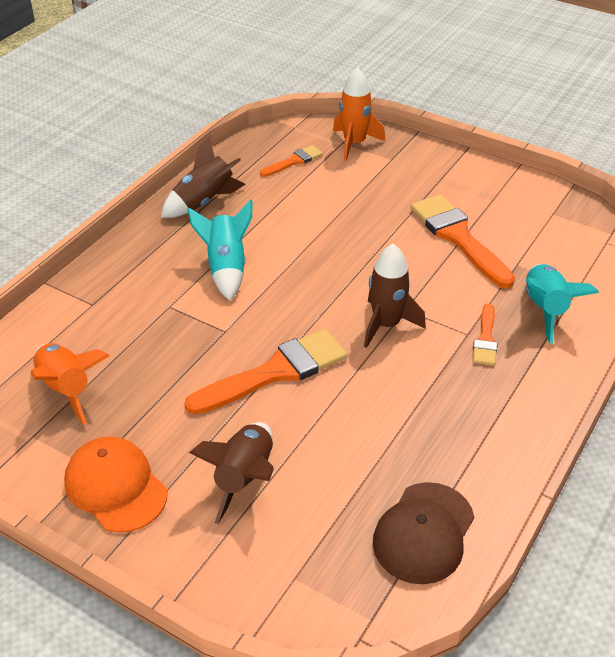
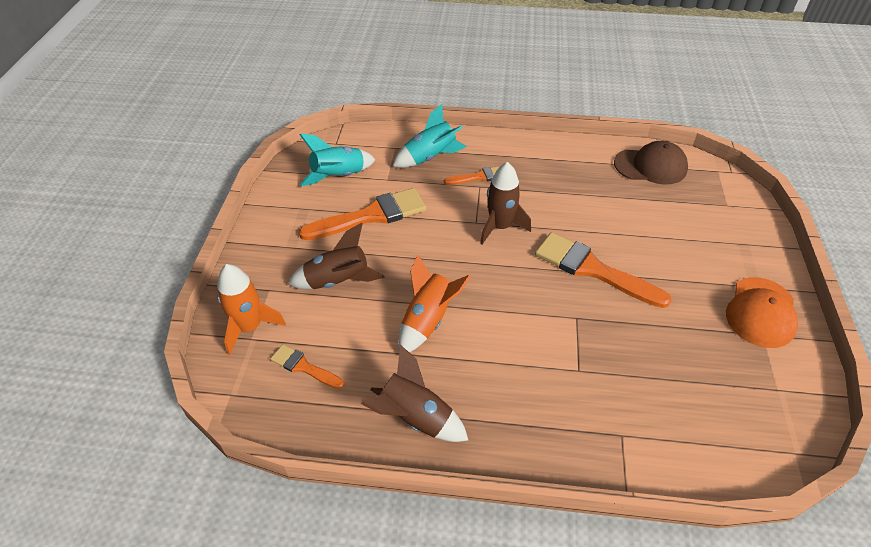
camera: 115 degrees left, 5 degrees up
orange rocket [31,343,109,425] -> orange rocket moved to [398,254,471,352]
turquoise rocket [188,199,253,300] -> turquoise rocket moved to [299,134,376,186]
brown rocket [189,422,274,524] -> brown rocket moved to [288,223,384,289]
orange brush [410,194,515,288] -> orange brush turned 150 degrees counterclockwise [299,188,426,240]

